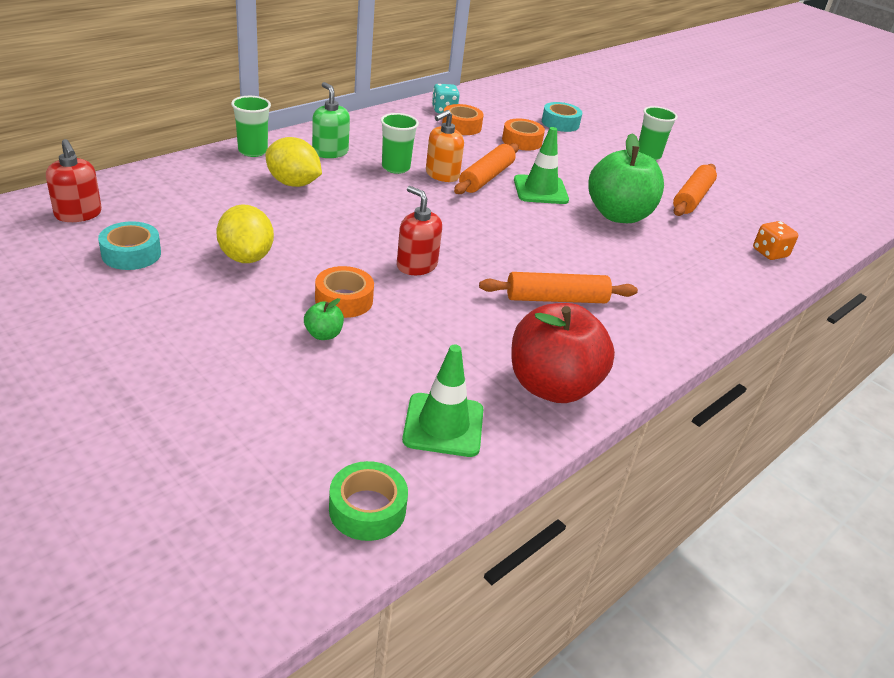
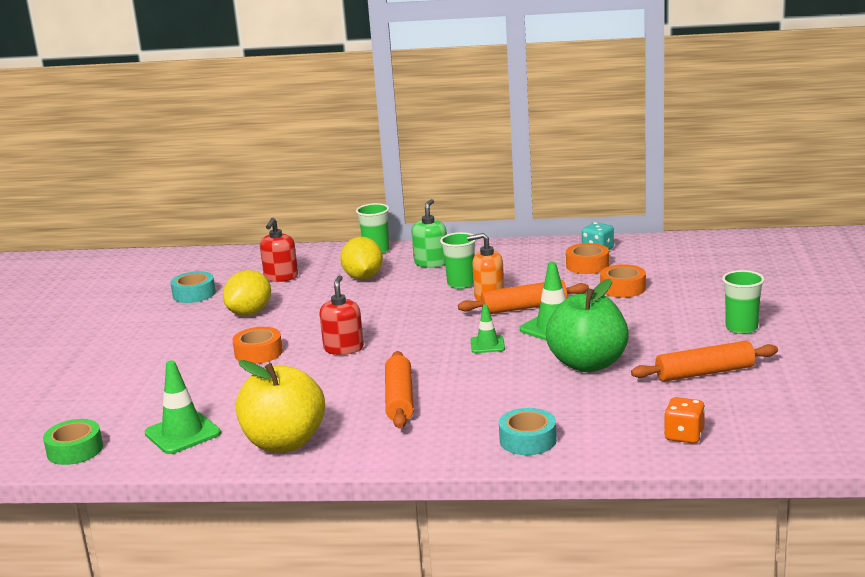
camera: 55 degrees right, 15 degrees down
red soap dispenser [46,139,102,222] -> red soap dispenser moved to [260,218,298,282]
green apple [304,298,344,340] -> none
orange rolling pin [479,272,638,303] -> orange rolling pin turned 45 degrees clockwise [385,351,414,429]
red apple [511,303,615,403] -> yellow apple [236,360,325,453]
turquoise tape [542,102,582,132] -> turquoise tape moved to [499,408,557,455]
none -> green traffic cone [470,304,505,353]

